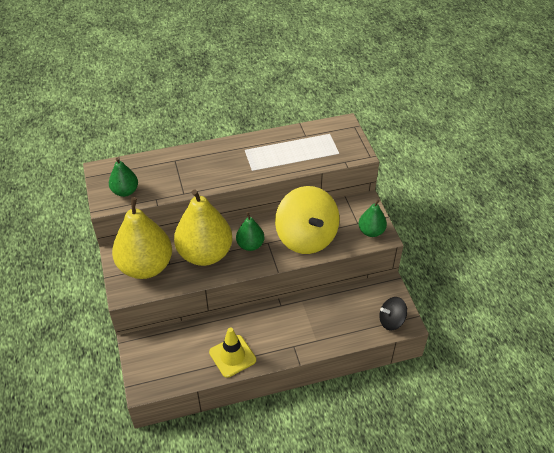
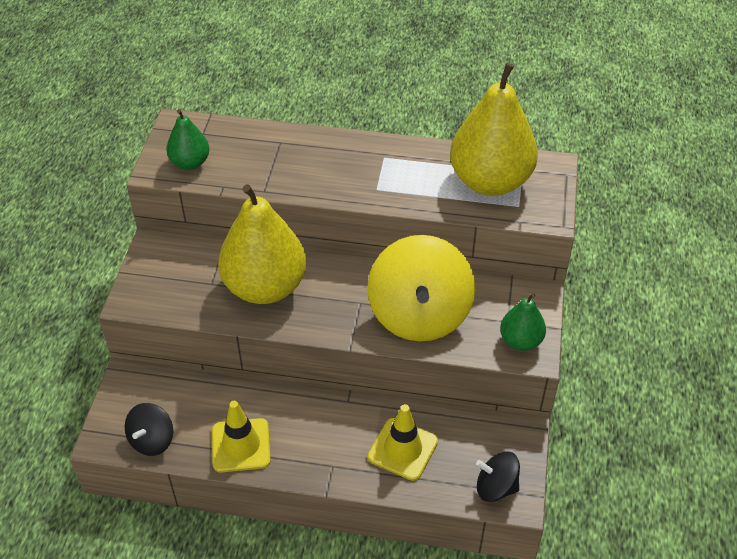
camera: 25 degrees right, 0 degrees up
yellow pear [112,197,172,279] -> yellow pear moved to [450,63,538,196]
green pear [236,212,264,251] -> none
none -> black spinning top [125,403,173,456]
none -> yellow traffic cone [368,404,438,481]

